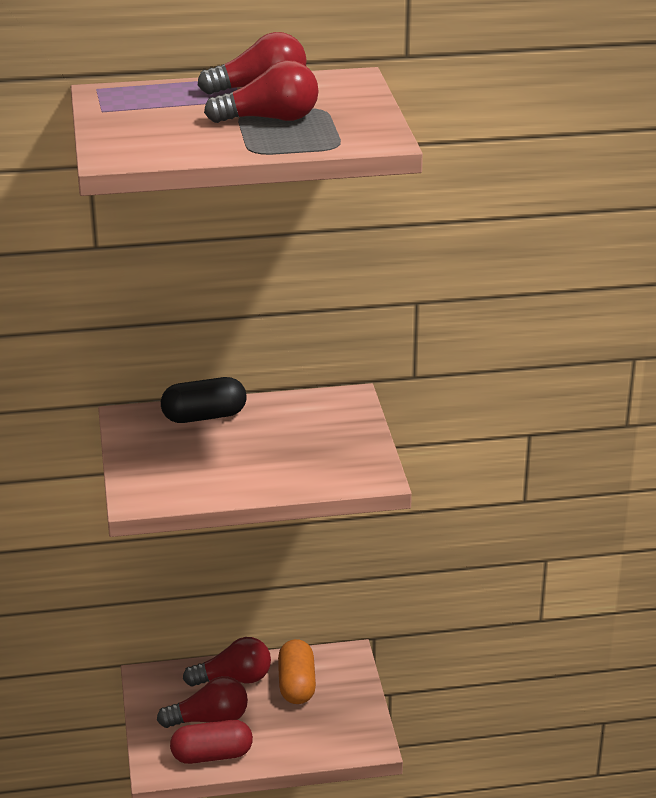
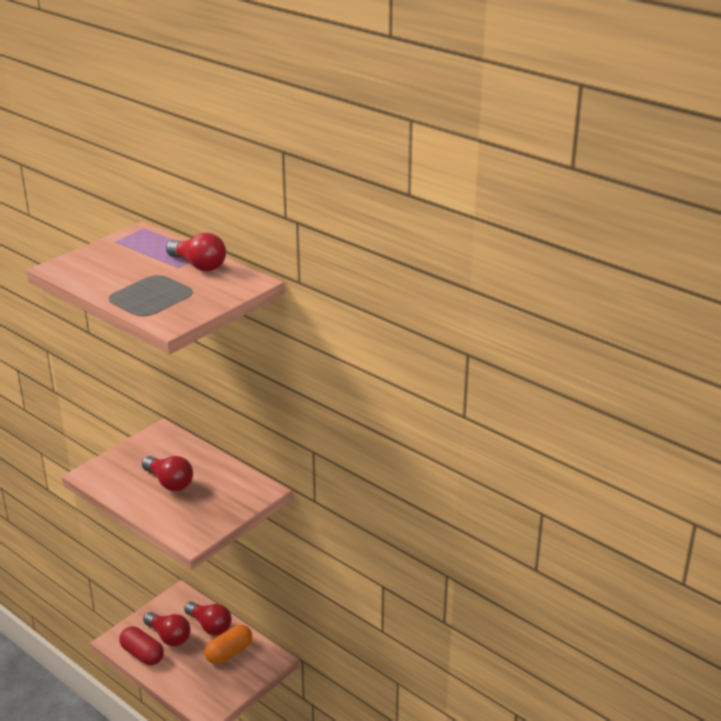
camera: 50 degrees right, 0 degrees up
black capsule [161,377,247,423] -> none
red light bulb [204,60,319,123] -> red light bulb moved to [142,456,193,491]

